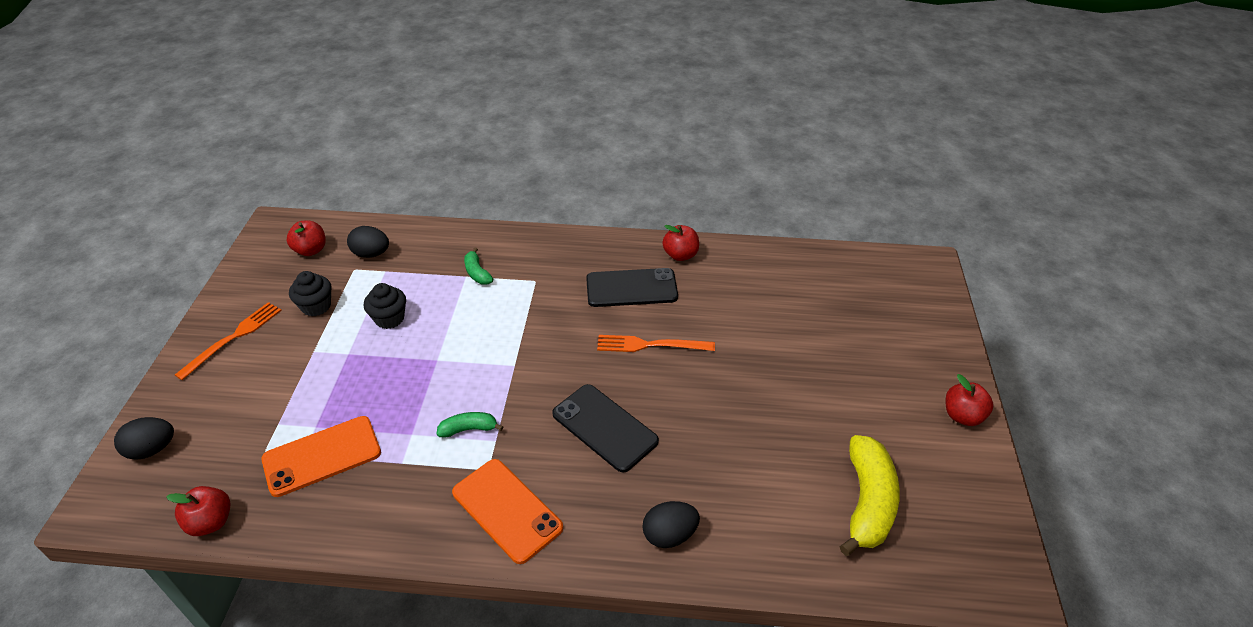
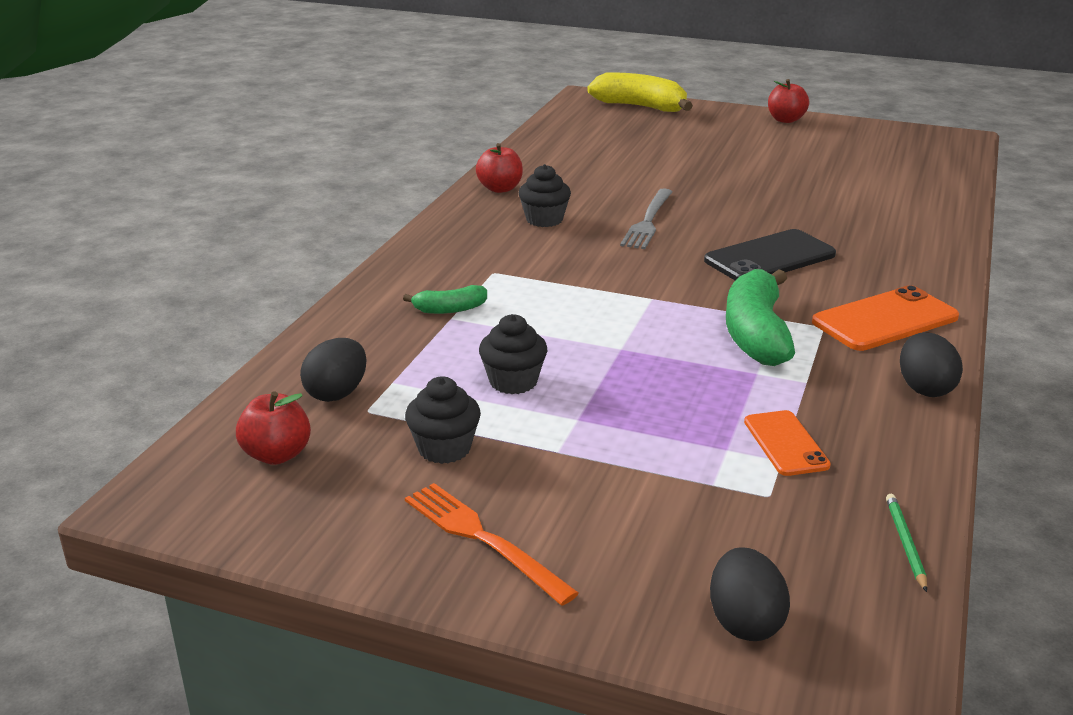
camera: 75 degrees left, 15 degrees down
red apple [166,486,231,536] -> green pencil [886,494,927,592]
orange phone [261,416,381,497] -> orange phone [744,410,831,476], size x0.62
green banana [436,412,503,438] -> green banana [726,269,795,366], size x1.97
black phone [586,268,678,307] -> black cupcake [519,164,571,227]
orange fork [597,335,715,352] -> grey fork [620,188,673,249]
black egg [642,501,700,548] -> black egg moved to [900,332,963,397]
yellow banana [839,435,900,556] -> yellow banana moved to [587,72,693,112]

